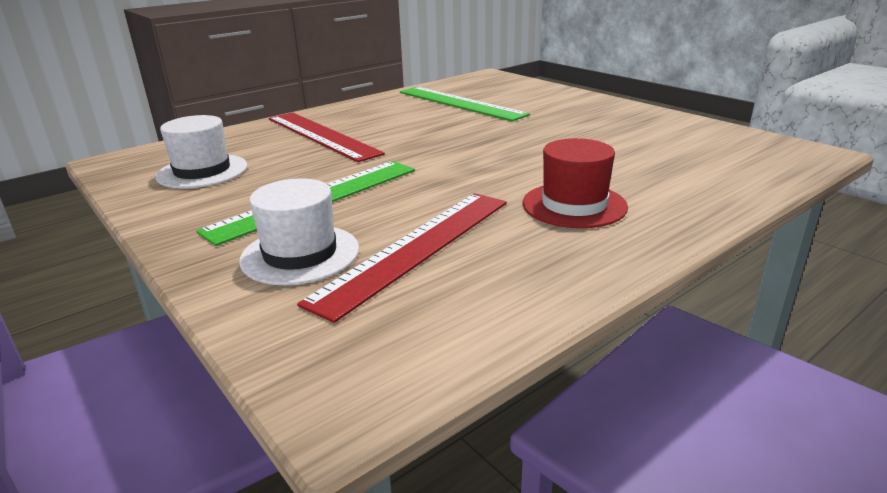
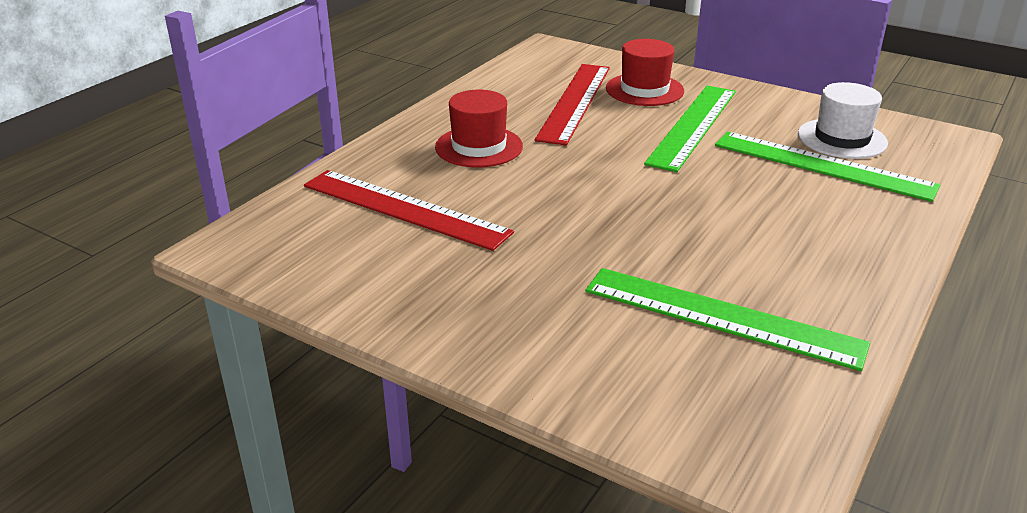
camera: 160 degrees right, 5 degrees up
white hat [239,178,359,285] -> red hat [606,39,684,106]
red ruler [269,112,385,162] -> red ruler moved to [304,170,514,251]
none -> green ruler [715,132,941,202]

